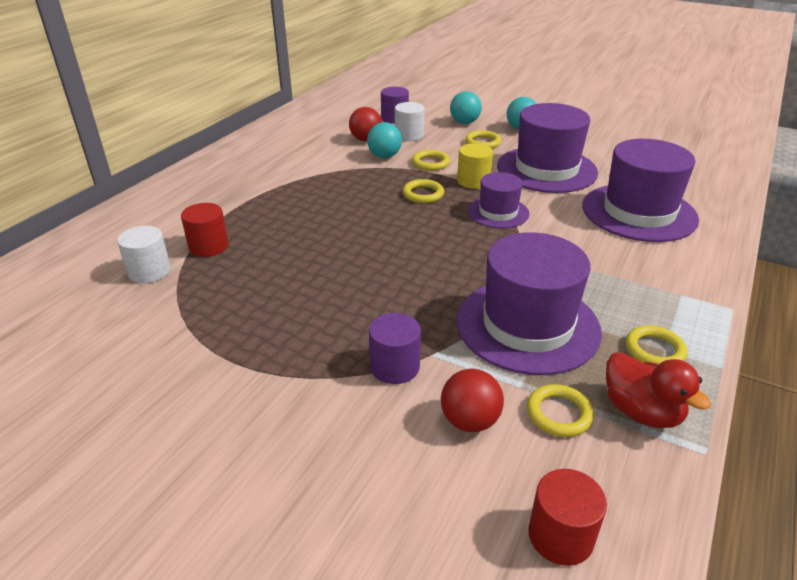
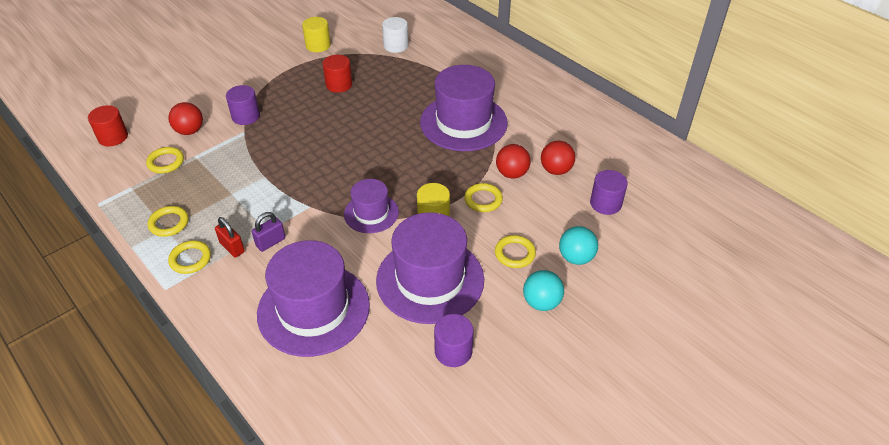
camera: 110 degrees right, 10 degrees up
red cylinder [181,203,228,257] -> red cylinder moved to [323,55,352,93]
turquoise ball [367,122,402,158] -> red ball [496,144,531,179]
white cylinder [395,102,424,141] -> none
yellow ring [403,179,444,203] -> yellow ring moved to [168,240,211,274]
purple hat [456,232,602,375] -> purple hat moved to [420,65,508,151]
red duck [606,352,711,428] -> none
none -> red padlock [215,217,245,258]
none -> purple padlock [252,212,285,252]
none -> yellow cylinder [302,17,331,52]
none -> purple cylinder [434,314,474,367]

